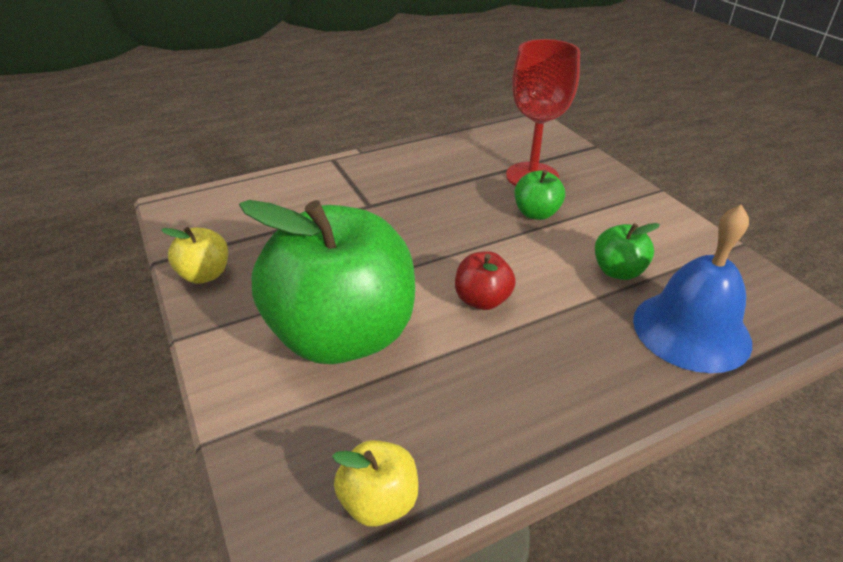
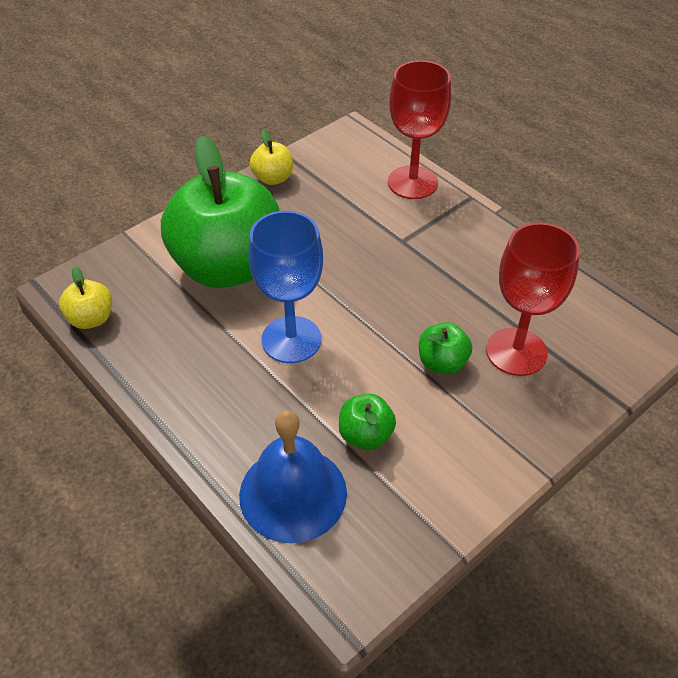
camera: 75 degrees right, 10 degrees up
red apple [455,251,516,310] -> blue goblet [248,211,323,363]
none -> red goblet [388,60,451,199]

